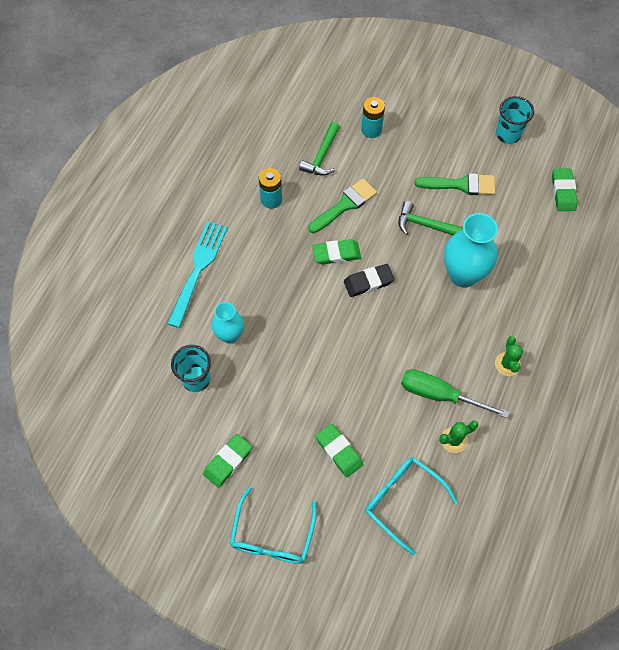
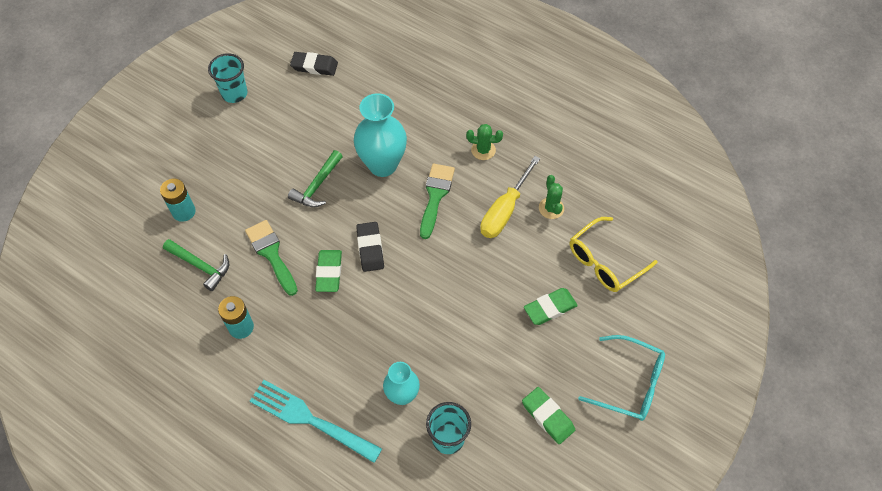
camera: 80 degrees left, 5 degrees down
turquoise glasses [365,457,458,555] -> yellow glasses [570,217,658,292]
green screwdriver [401,369,509,418] -> yellow screwdriver [480,156,540,238]
green brush [415,173,495,195] -> green brush moved to [420,163,455,239]
green eraser [552,168,577,211] -> black eraser [290,52,338,76]

